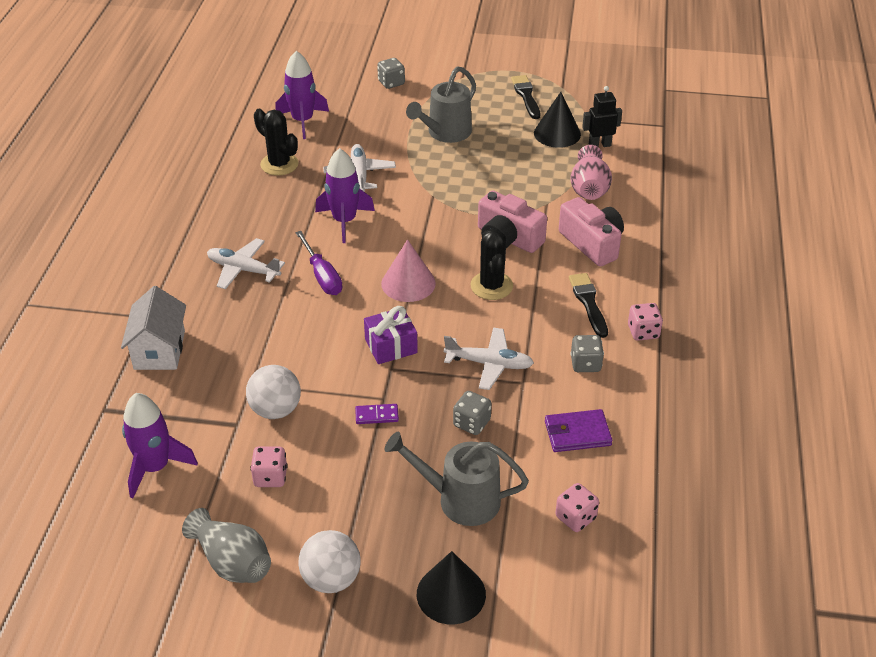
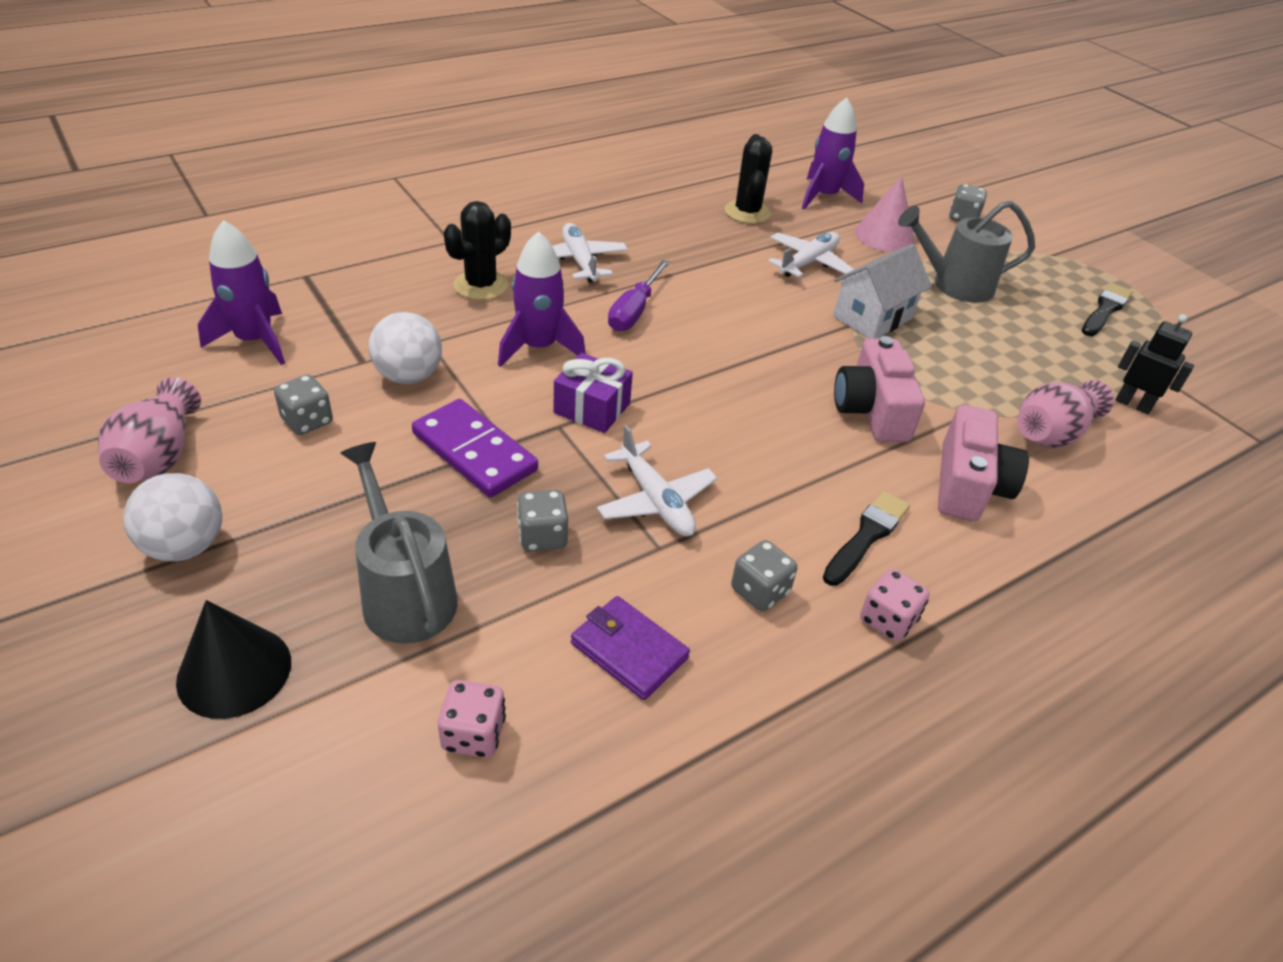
camera: 45 degrees right, 0 degrees up
white house [121,286,186,370] -> white house moved to [833,244,932,339]
grey vase [182,508,271,583] -> pink vase [98,377,201,483]
pink dice [250,446,287,487] -> grey dice [274,375,333,435]
purple rocket [315,148,375,243] -> purple rocket moved to [498,231,586,367]
purple domino [355,404,399,424] -> purple domino [412,399,538,497], size x2.13
pink cone [381,239,436,302] -> pink cone moved to [854,176,915,252]
black cactus [471,229,513,300] -> black cactus moved to [444,201,511,300]
black cone [534,92,581,148] -> none

